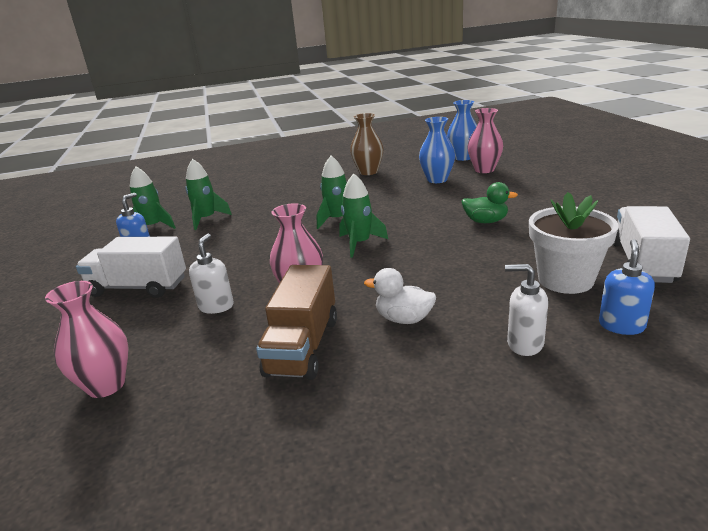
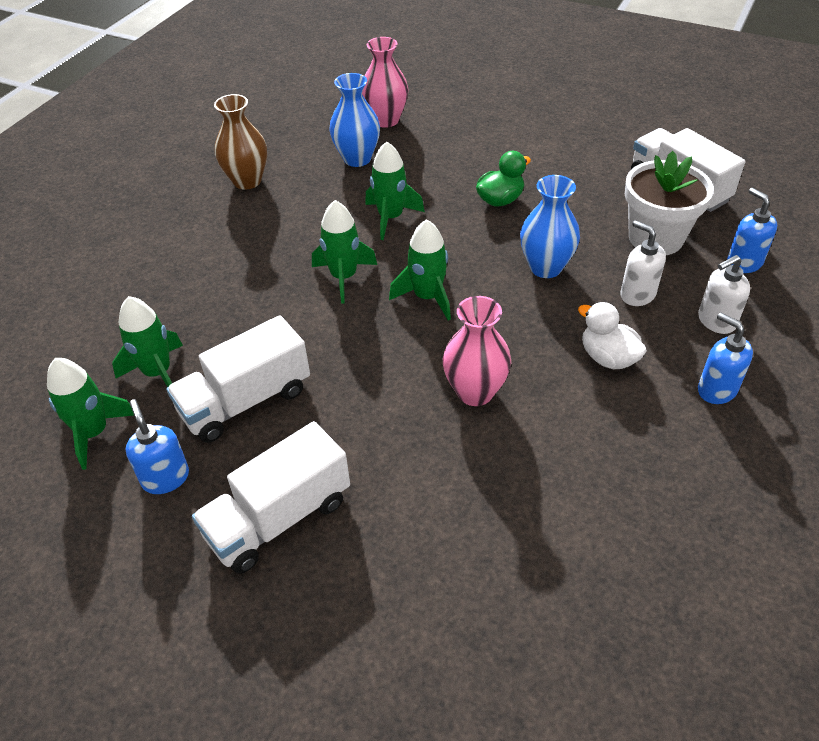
camera: 50 degrees left, 20 degrees up
pink vase [45,281,129,398] -> none
white soap dispenser [189,234,234,314] -> white soap dispenser moved to [620,220,666,306]
brown truck [256,265,337,380] -> none
white duck [364,268,436,324] -> white duck turned 75 degrees clockwise [578,302,647,369]
blue vase [447,100,477,161] -> blue vase moved to [520,175,580,278]
none -> white truck [166,315,310,443]
none -> green rocket [365,141,425,240]
none -> blue soap dispenser [698,313,753,404]

